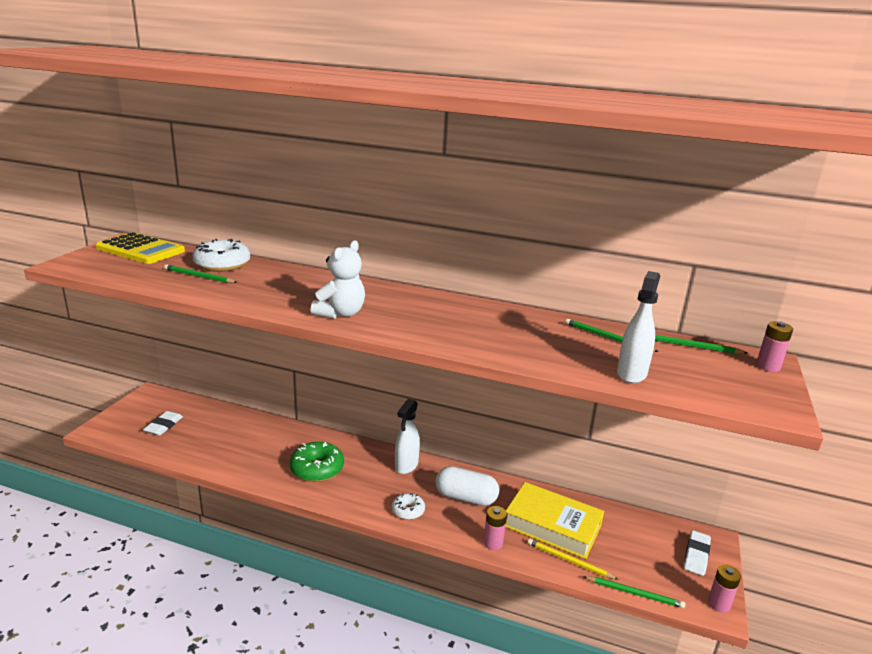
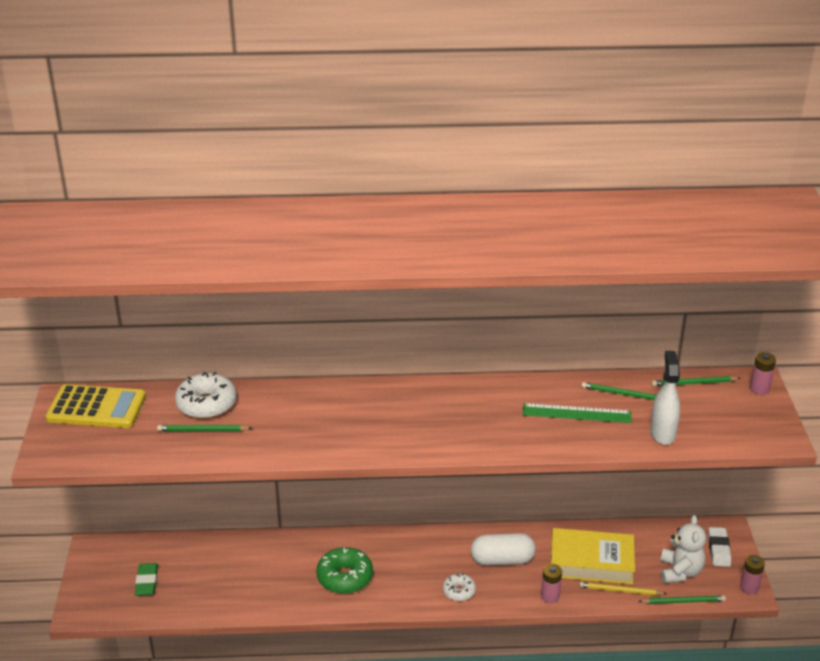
camera: 20 degrees left, 10 degrees up
white eraser [143,411,183,436] -> green eraser [135,563,158,596]
white teddy bear [311,240,365,319] -> white teddy bear moved to [660,515,706,583]
white spray bottle [395,399,420,474] -> none
none -> green ruler [523,403,632,423]

